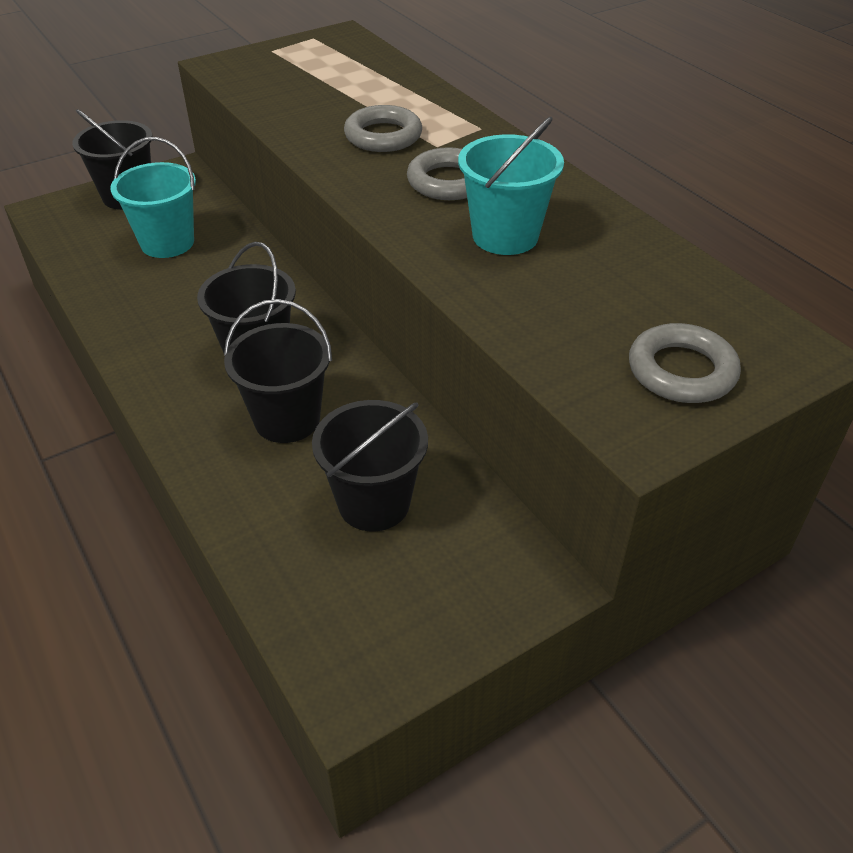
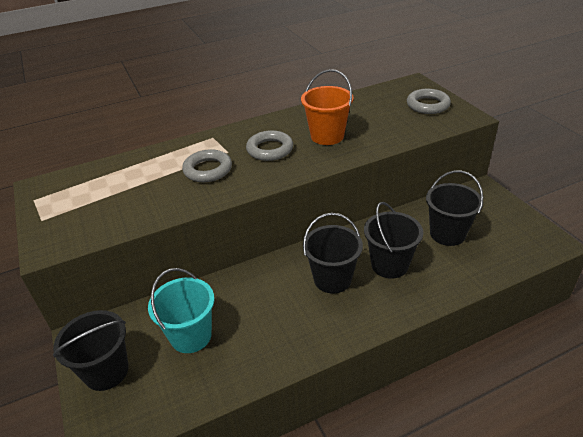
camera: 80 degrees left, 5 degrees down
turquoise bucket [458,117,564,255] -> orange bucket [301,69,354,145]

